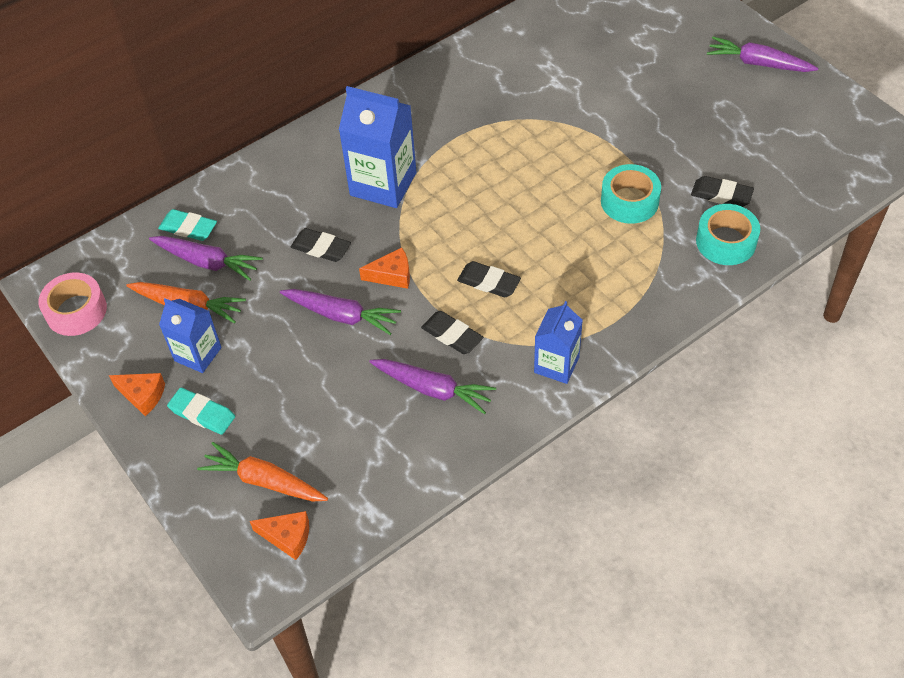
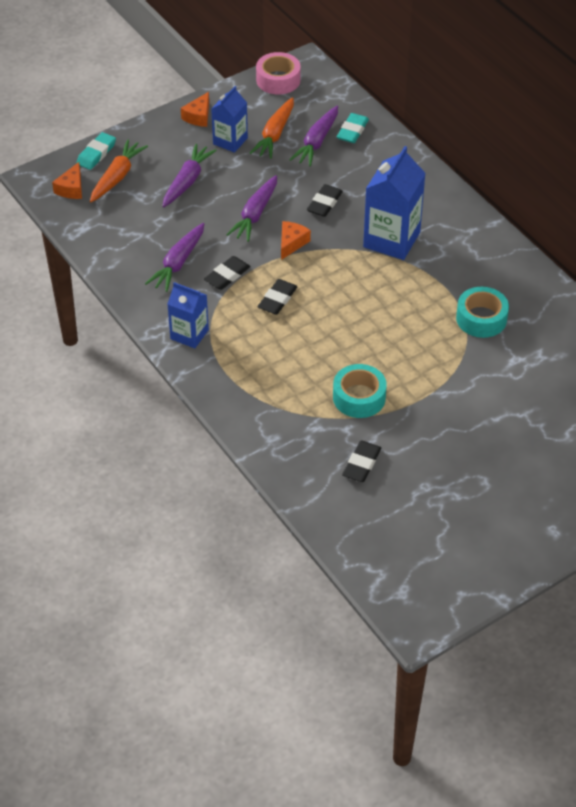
camera: 90 degrees right, 5 degrees down
turquoise eraser [167,388,235,435] -> turquoise eraser moved to [76,132,116,170]
orange cheese [359,248,410,289] -> orange cheese turned 150 degrees counterclockwise [281,221,311,260]
turquoise tape [696,204,760,265] -> turquoise tape moved to [456,287,509,338]
purple carrot [707,37,818,72] -> purple carrot moved to [162,144,217,207]

